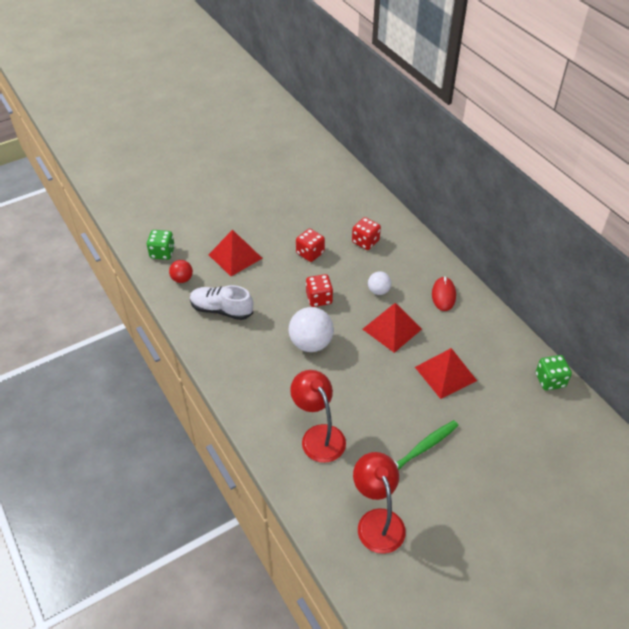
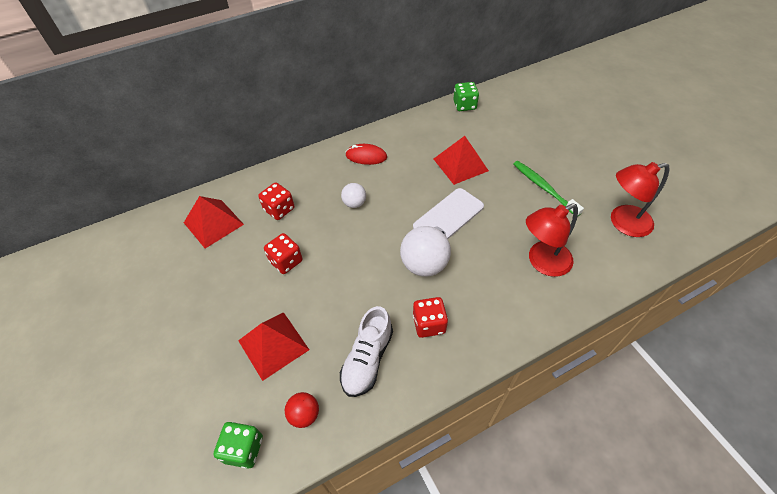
camera: 85 degrees left, 5 degrees up
red dice [306,274,333,307] -> red dice moved to [413,297,448,338]
red pyramid [363,303,422,353] -> red pyramid moved to [184,196,244,249]
none -> white phone [413,188,484,239]

